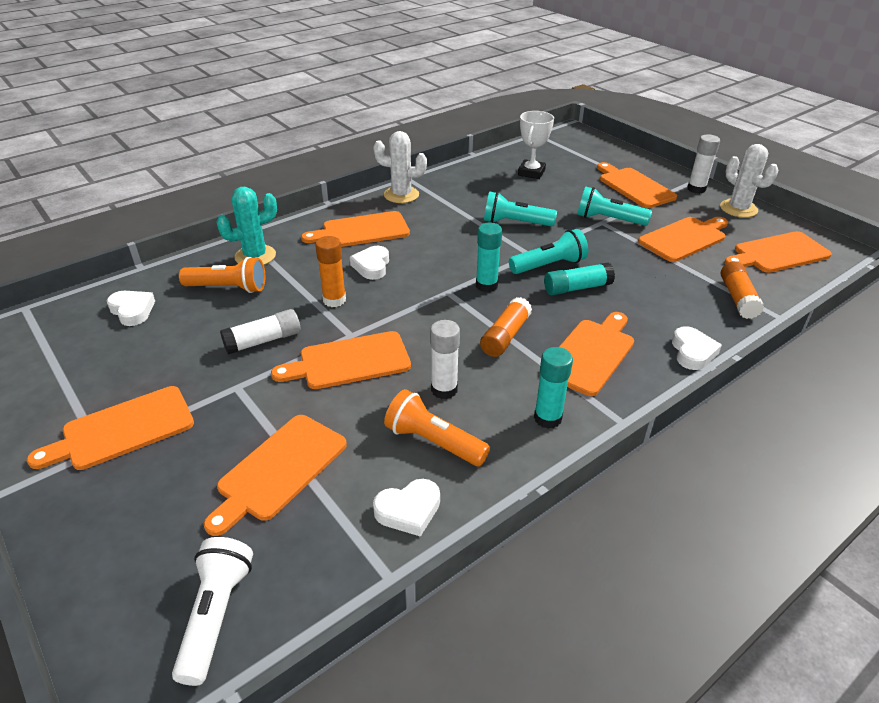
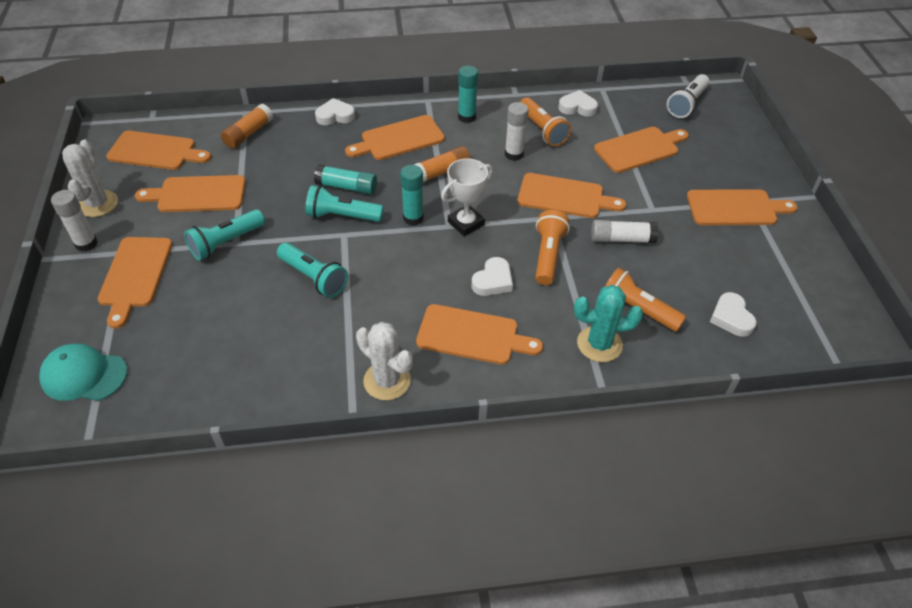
camera: 150 degrees left, 10 degrees up
orange glue stick [315,236,346,307] -> orange flashlight [535,210,570,285]
white trophy [518,111,554,179] -> white trophy moved to [441,158,493,236]
turquoise flashlight [577,187,652,226] -> turquoise flashlight turned 90 degrees clockwise [184,209,265,261]
white heart [672,326,722,370] -> white heart turned 45 degrees clockwise [315,98,355,125]
none -> turquoise cap [39,343,127,401]

